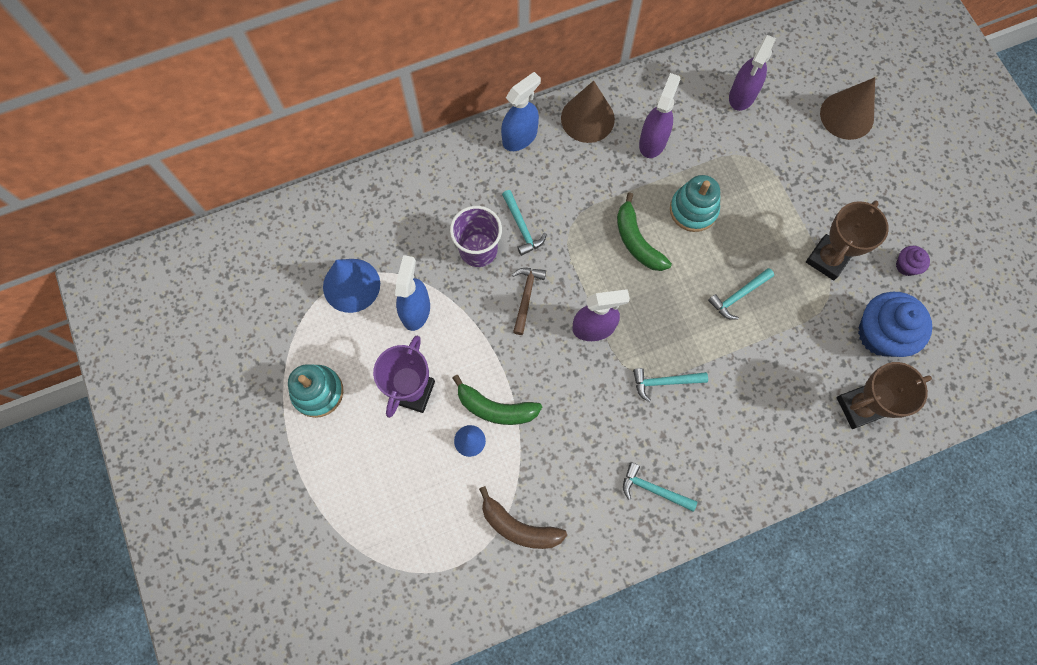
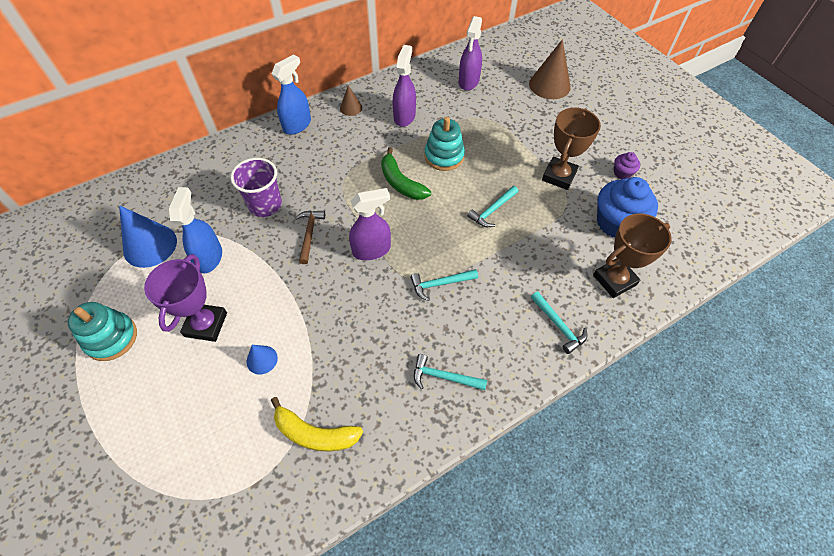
camera: 10 degrees left, 15 degrees down
green banana [453,375,542,425] -> none
brown banana [479,486,567,549] -> yellow banana [271,397,363,451]
turquoise hammer [502,190,546,256] -> turquoise hammer moved to [531,292,588,354]
brown cone [561,81,615,143] -> brown cone [340,86,362,116], size x0.52

